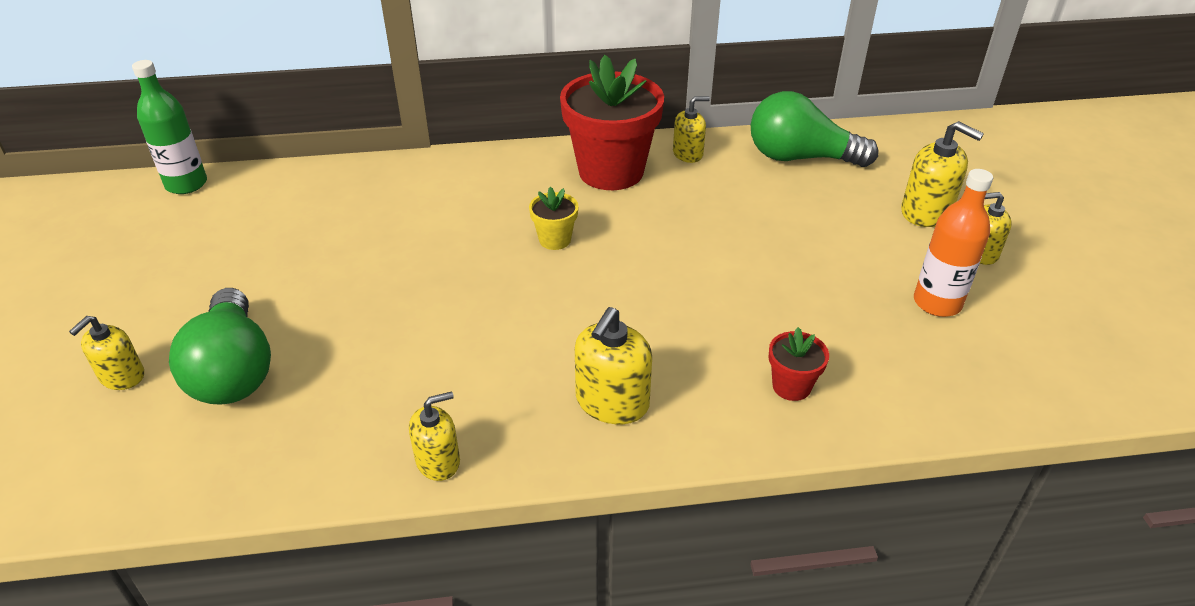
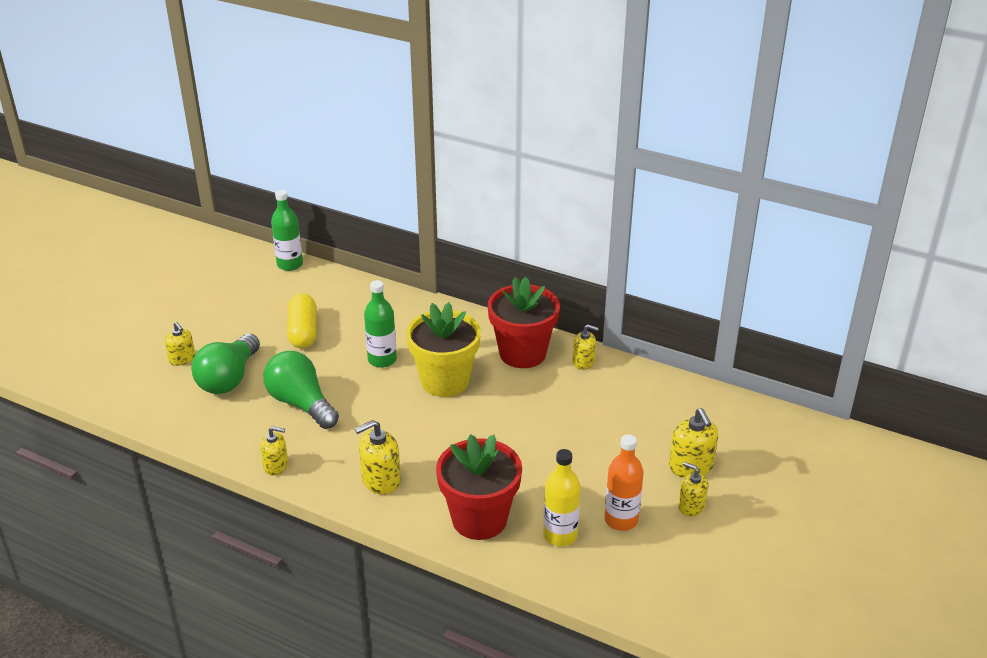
camera: 35 degrees right, 5 degrees down
yellow soap dispenser [69,316,144,390] -> yellow soap dispenser turned 105 degrees counterclockwise [165,322,195,366]
yellow flower pot [529,187,578,250] -> yellow flower pot [406,302,481,397], size x2.24
green light bulb [751,91,878,167] -> green light bulb moved to [263,351,339,429]
red flower pot [768,327,829,401] -> red flower pot [436,434,522,540], size x2.24
none -> yellow capsule [287,294,317,348]
none -> green bottle [364,280,397,368]
none -> yellow bottle [543,449,581,546]

